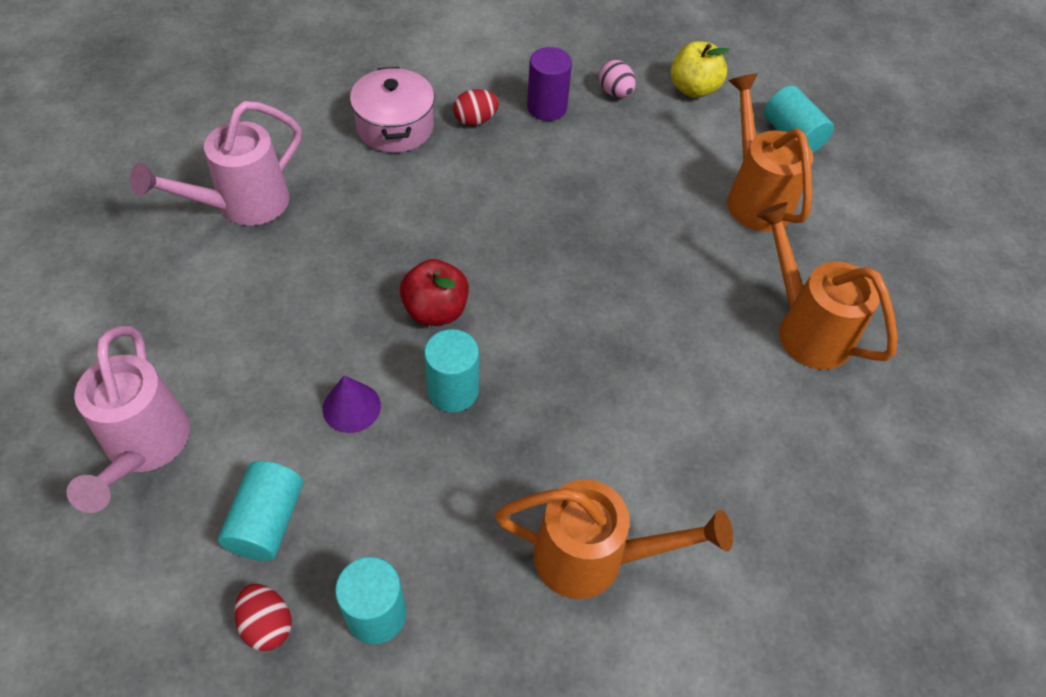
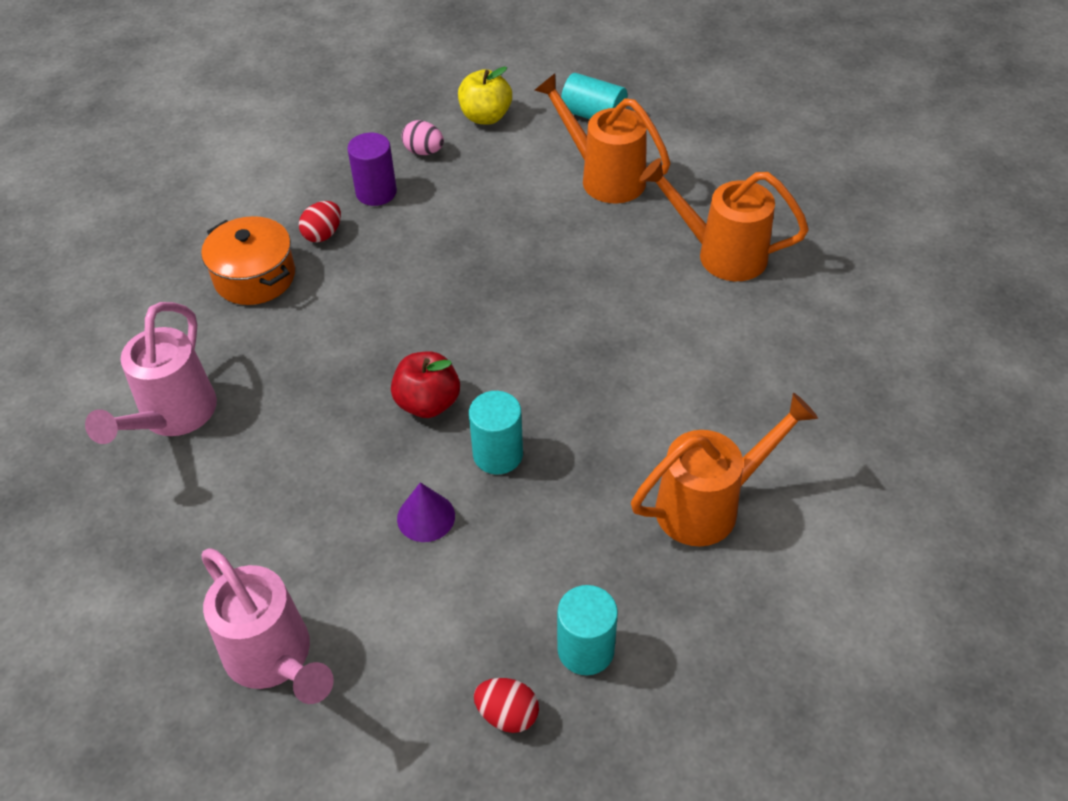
camera: 30 degrees left, 5 degrees down
turquoise cylinder [218,461,303,561] -> none
pink pot [350,67,435,153] -> orange pot [201,216,295,305]

